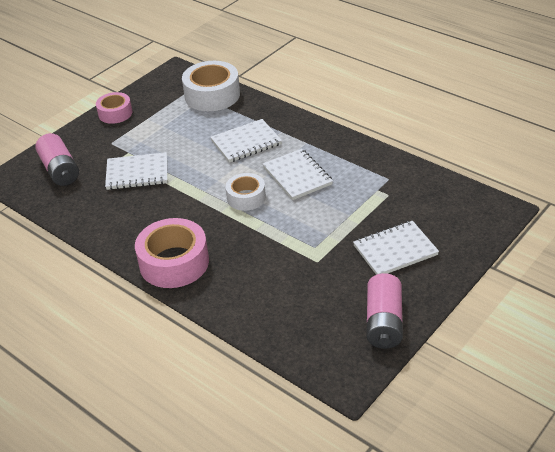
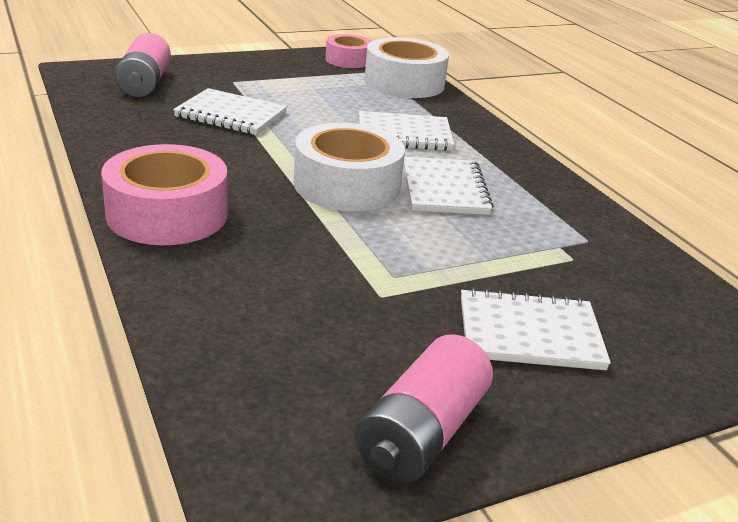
camera: 20 degrees right, 10 degrees down
pink tape [96,92,132,124] -> pink tape moved to [325,34,372,68]
white tape [226,173,266,211] -> white tape [294,123,405,211], size x1.66

